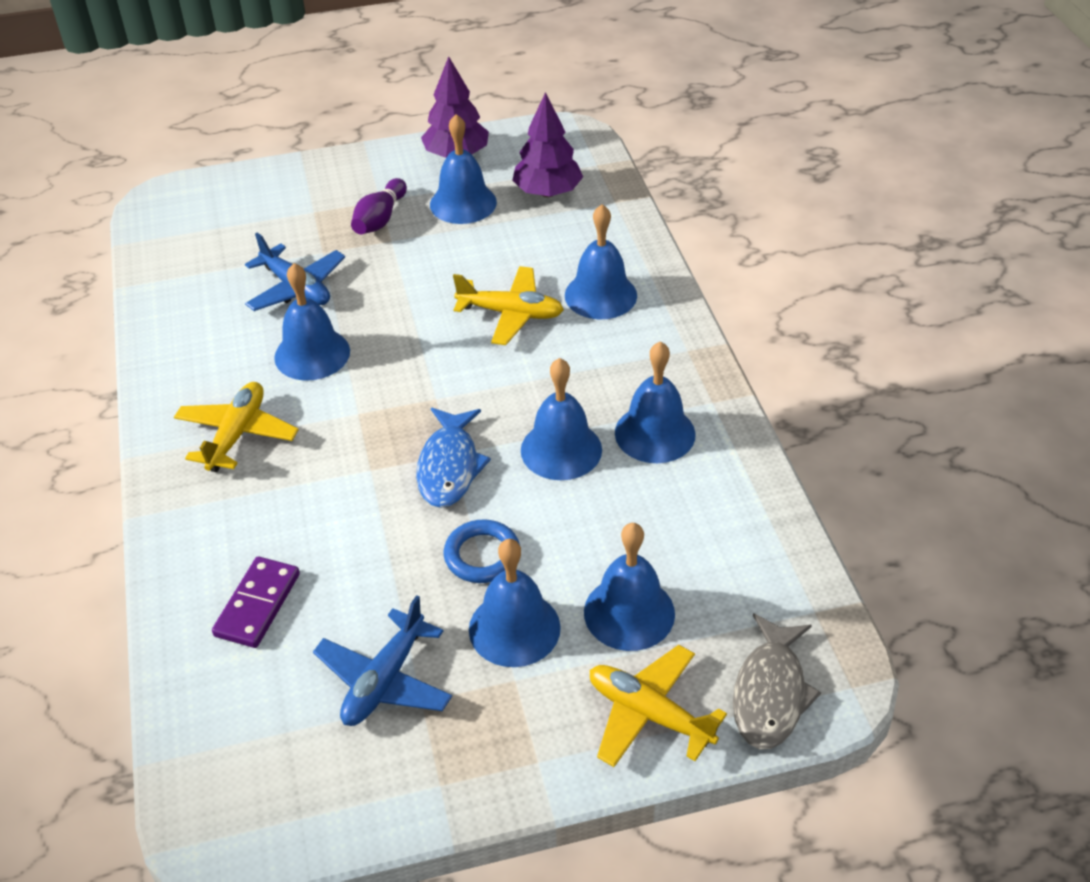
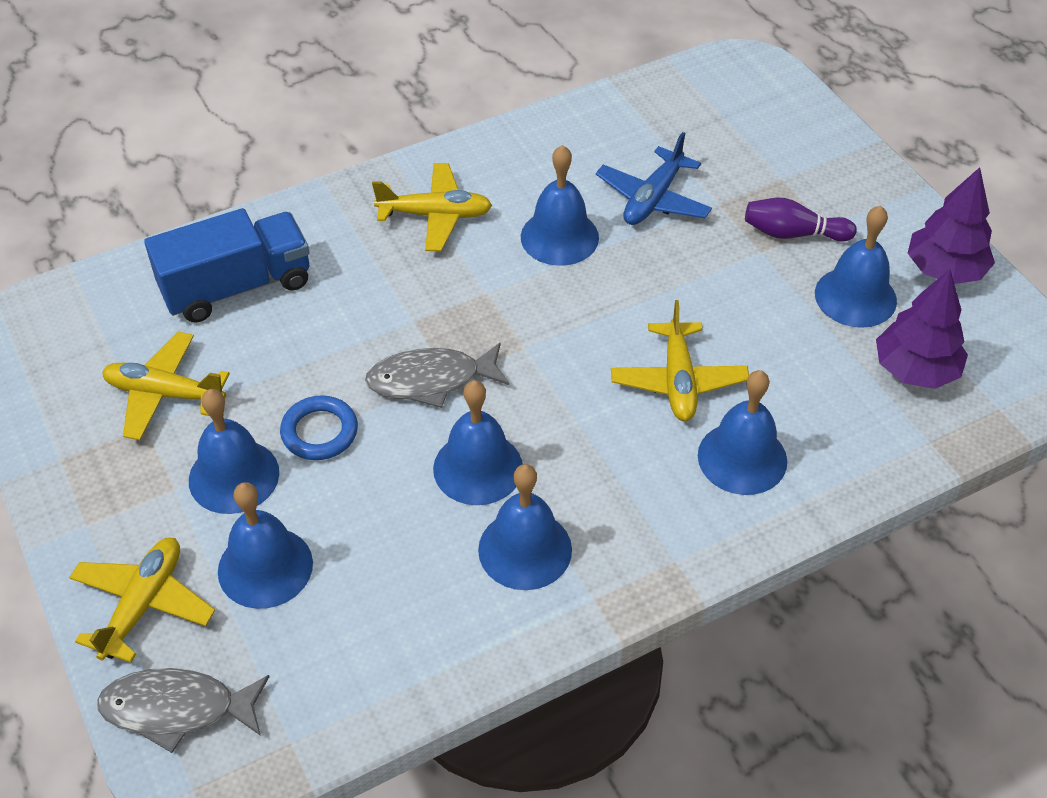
camera: 75 degrees right, 5 degrees up
purple domino [212,557,300,648] -> blue truck [144,208,310,323]
blue plane [313,595,452,726] -> yellow plane [102,332,230,440]
blue fish [416,408,491,508] -> grey fish [365,342,510,408]

